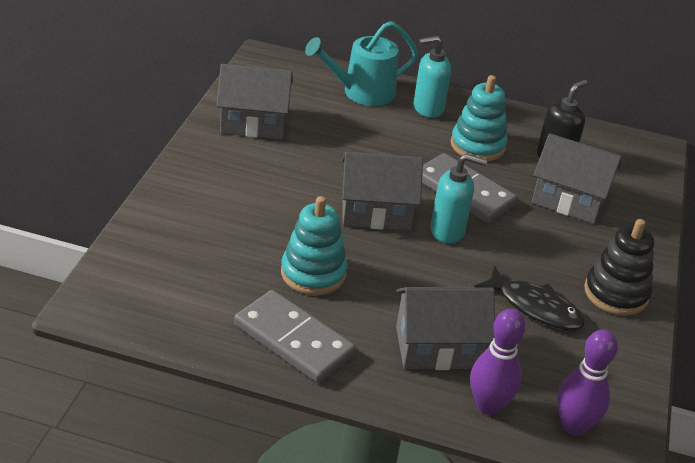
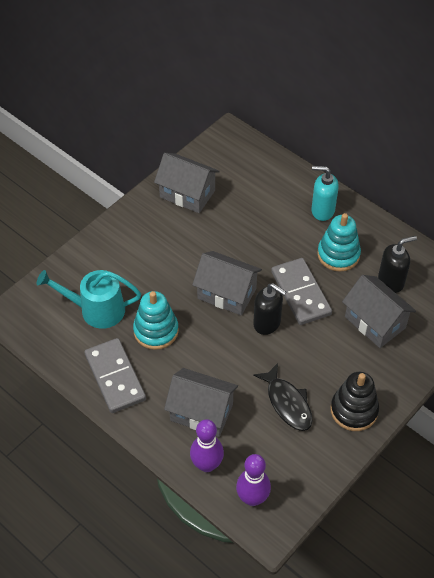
camera: 30 degrees right, 15 degrees up
turquoise watering can [305,21,418,106] -> turquoise watering can moved to [37,270,141,329]
turquoise soap dispenser [430,154,487,244] -> black soap dispenser [253,283,286,335]

